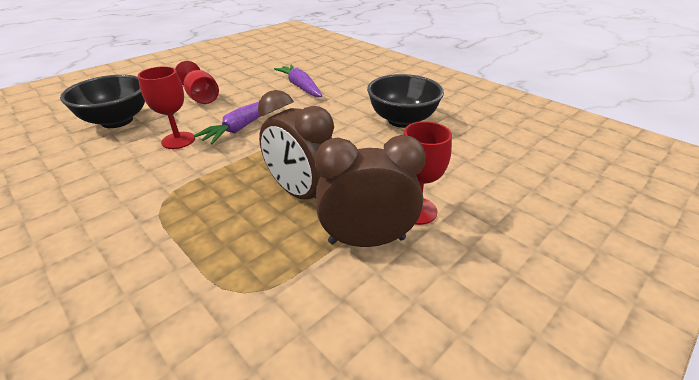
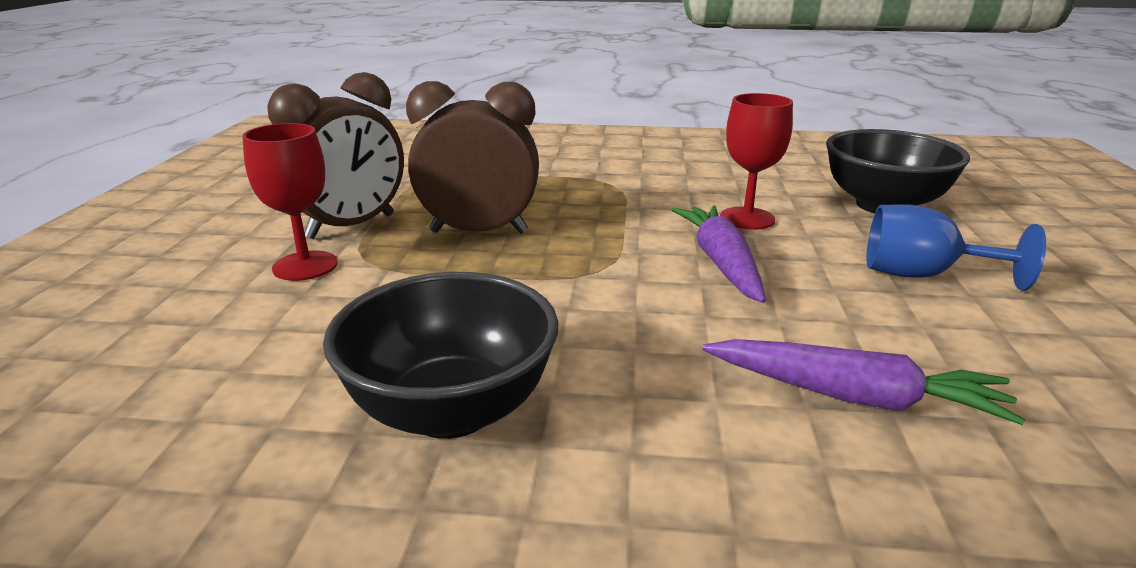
camera: 140 degrees right, 10 degrees down
red goblet [175,61,219,104] -> blue goblet [867,204,1046,291]

